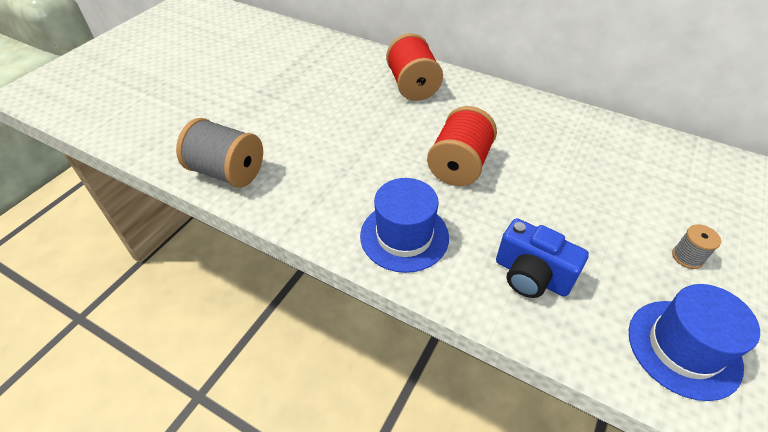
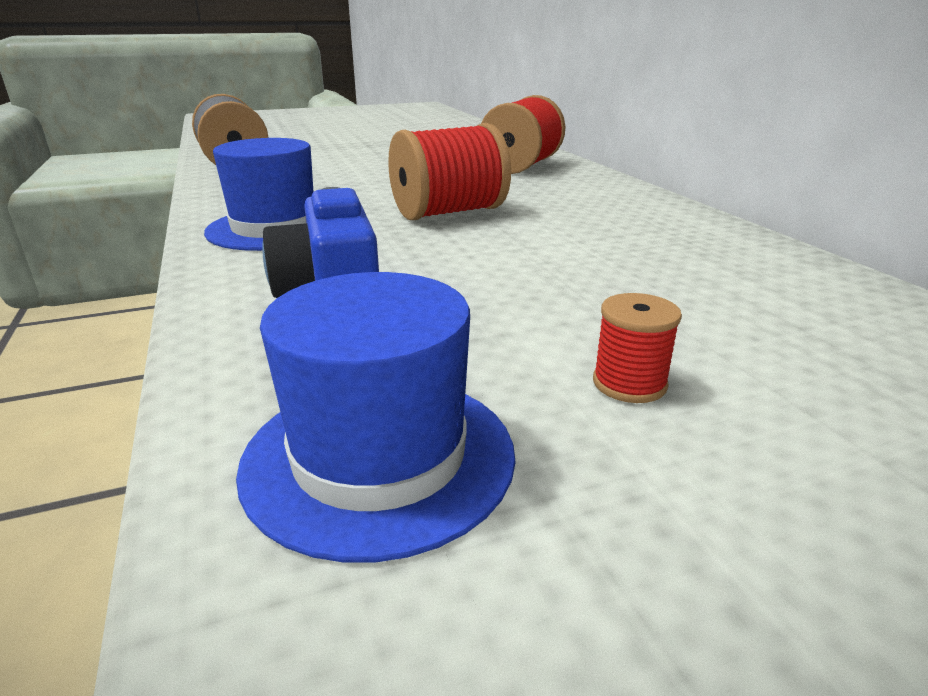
camera: 40 degrees right, 20 degrees down
grey spool [672,224,721,269] -> red spool [593,293,682,403]

